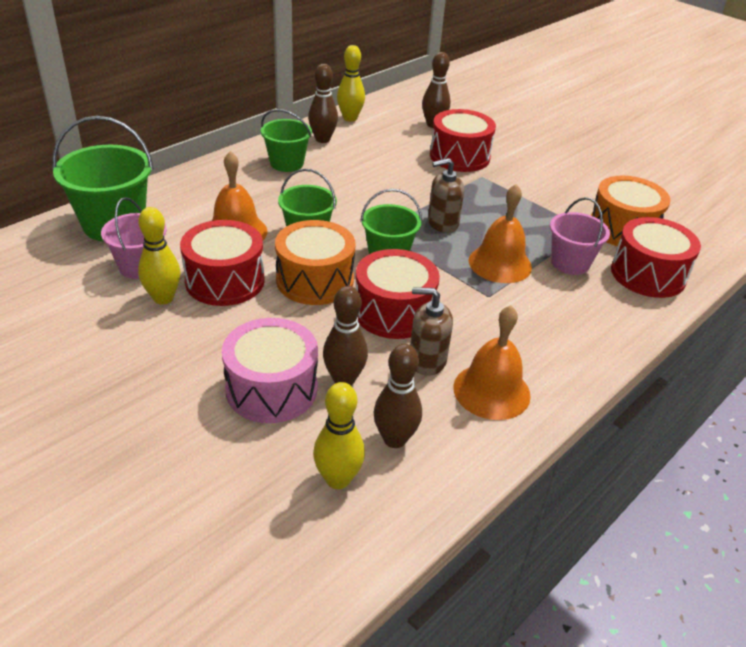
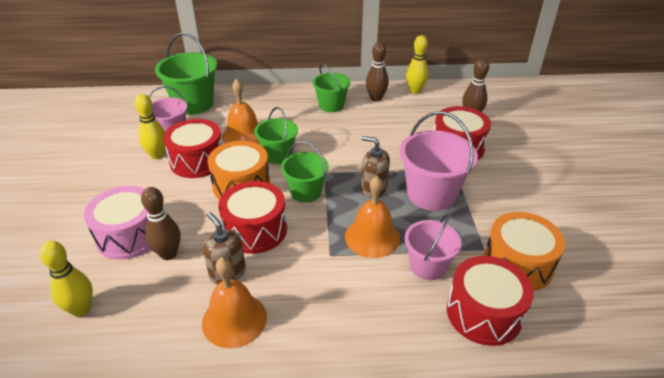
camera: 45 degrees right, 0 degrees up
brown bowling pin [374,344,422,448] -> none
none -> pink bucket [400,111,478,211]

